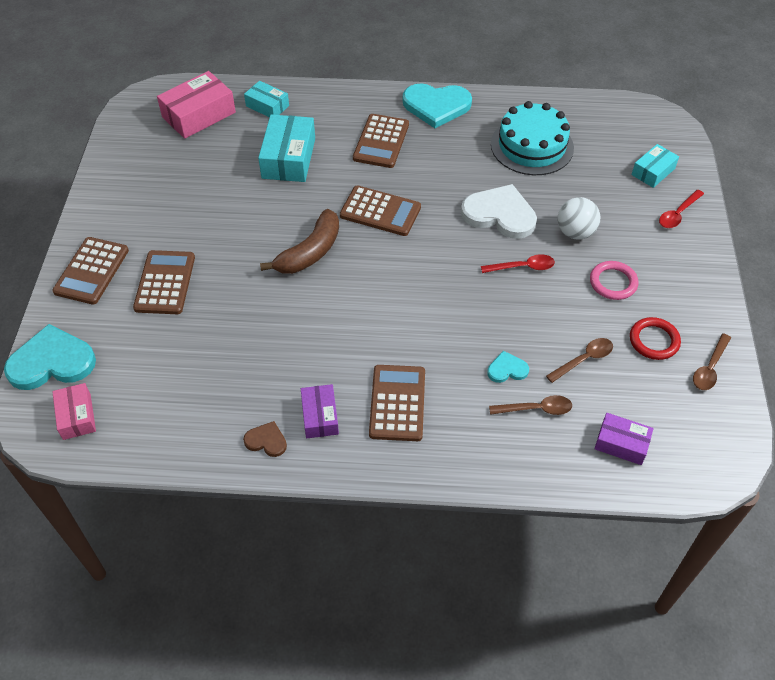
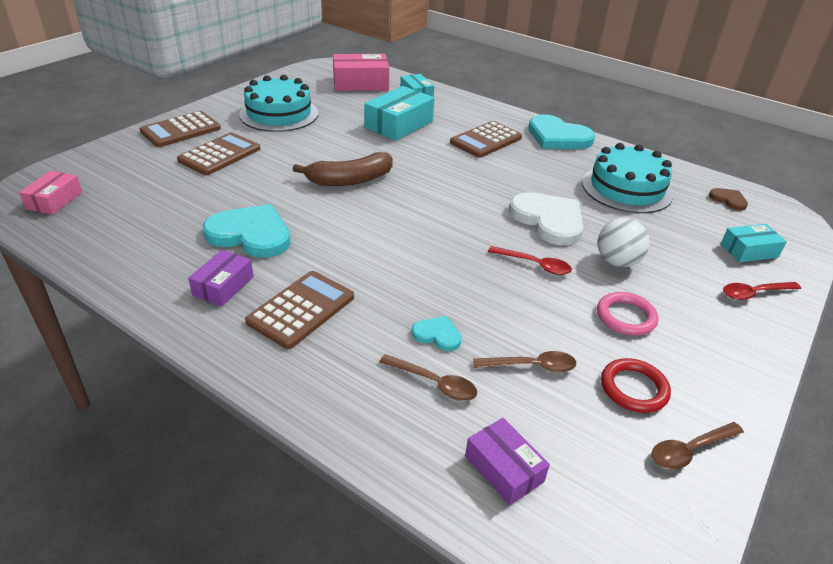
camera: 30 degrees right, 15 degrees down
turquoise heart [4,324,96,390] -> turquoise heart moved to [203,204,291,258]
brown heart [243,421,287,457] -> brown heart moved to [709,188,748,211]
brown calculator [340,185,421,236] -> none
none -> turquoise cake [239,75,318,132]

